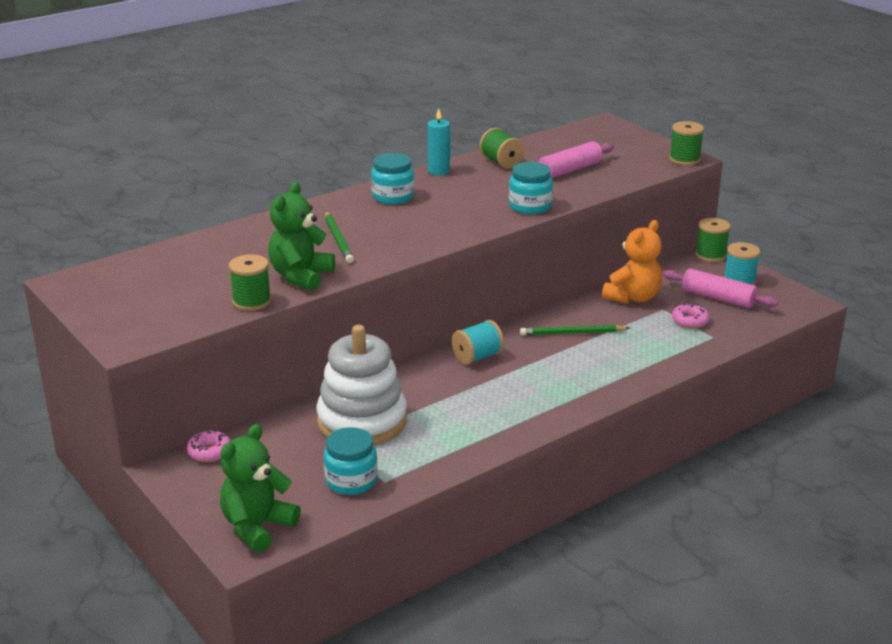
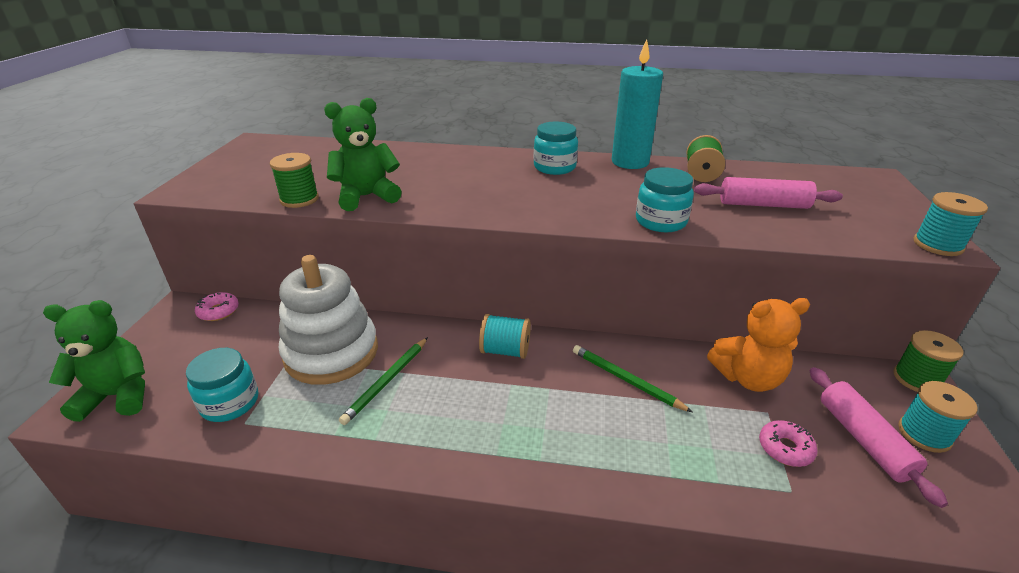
camera: 45 degrees right, 5 degrees up
green pencil [325,212,354,263] -> green pencil moved to [339,337,428,425]
turquoise candle [428,108,450,176] -> turquoise candle [612,39,663,169], size x1.65
green spool [669,121,704,165] -> turquoise spool [913,192,988,256]

